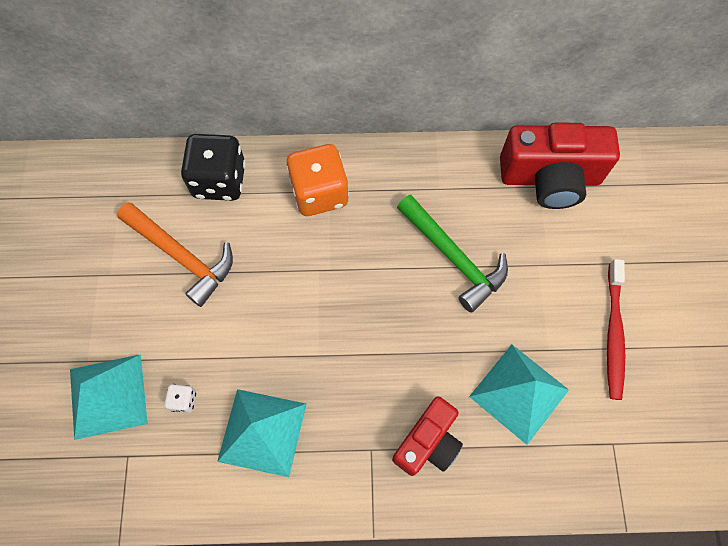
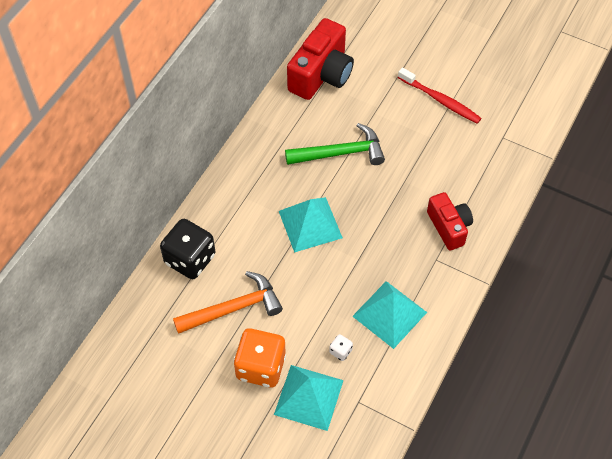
camera: 60 degrees left, 10 degrees down
orange dice [286,144,349,216] -> orange dice moved to [233,328,286,388]
turquoise pyramid [469,344,569,445] -> turquoise pyramid moved to [279,197,343,253]

